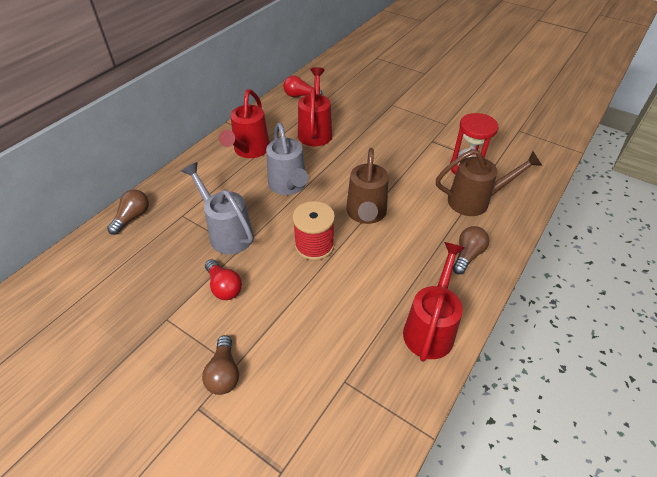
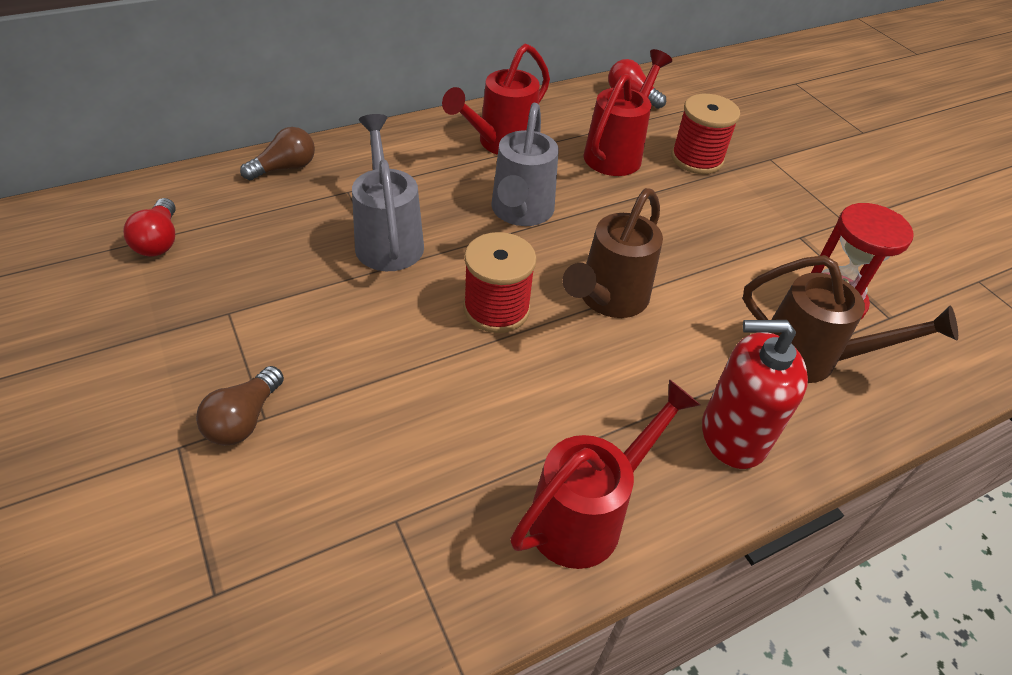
camera: 25 degrees right, 0 degrees up
red light bulb [205,259,242,300] -> red light bulb moved to [123,198,176,257]
brown light bulb [453,226,489,275] -> red soap dispenser [702,320,808,469]
none -> red spool [671,94,740,174]

